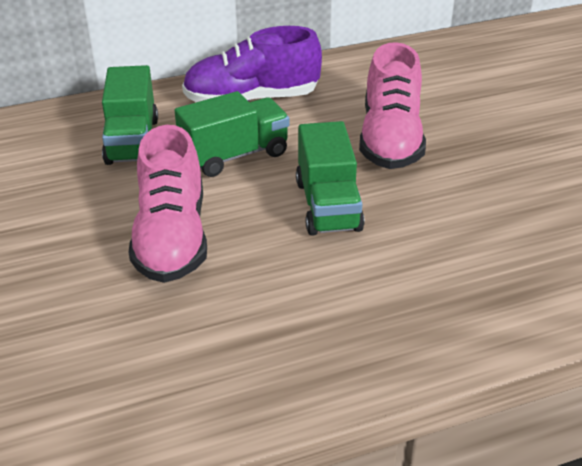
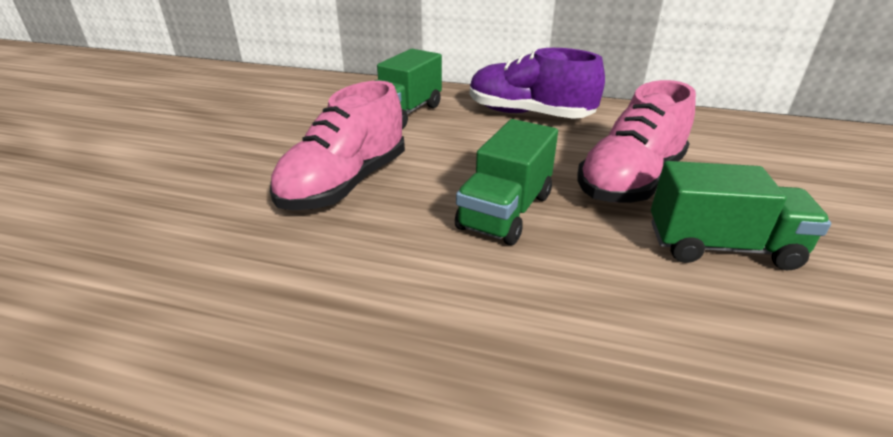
camera: 35 degrees right, 5 degrees down
green truck [175,91,290,177] -> green truck moved to [651,161,831,270]

